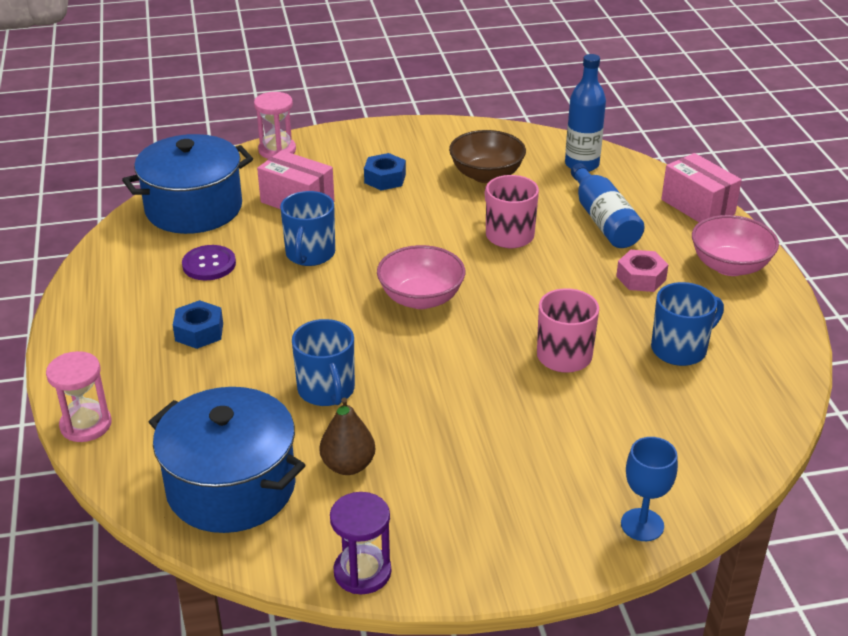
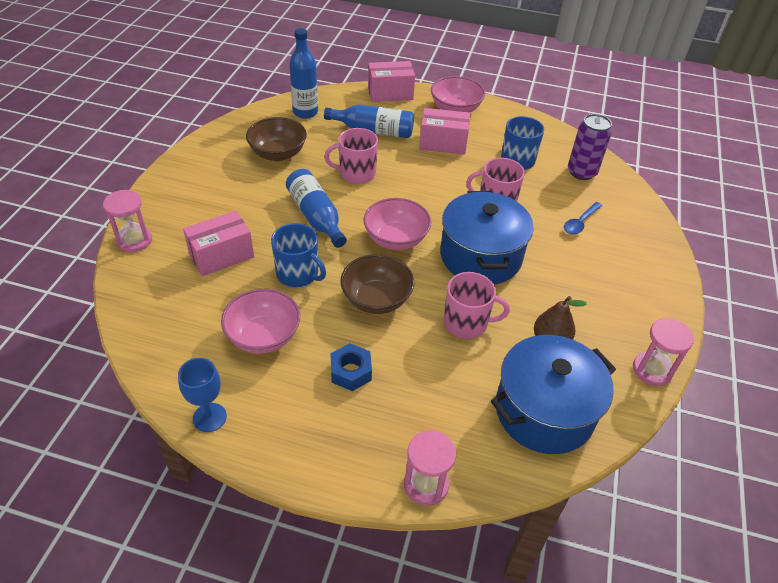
camera: 65 degrees left, 10 degrees up
blue pot [122,134,253,234] -> blue pot moved to [440,191,534,285]
purple button [182,245,236,280] -> pink bowl [221,289,300,354]
blue mug [292,319,355,406] -> pink mug [444,272,510,339]
purple hourglass [330,492,391,594] -> pink hourglass [633,318,694,386]
blue nut [364,153,406,191] -> none
pink nut [616,250,669,292] -> pink box [419,108,470,154]
blue goblet [621,437,678,541] -> blue goblet moved to [178,358,227,432]
none -> blue bottle [286,169,347,248]
none -> brown bowl [340,254,414,314]
none -> blue spoon [564,202,603,235]
none -> purple can [568,114,612,180]

